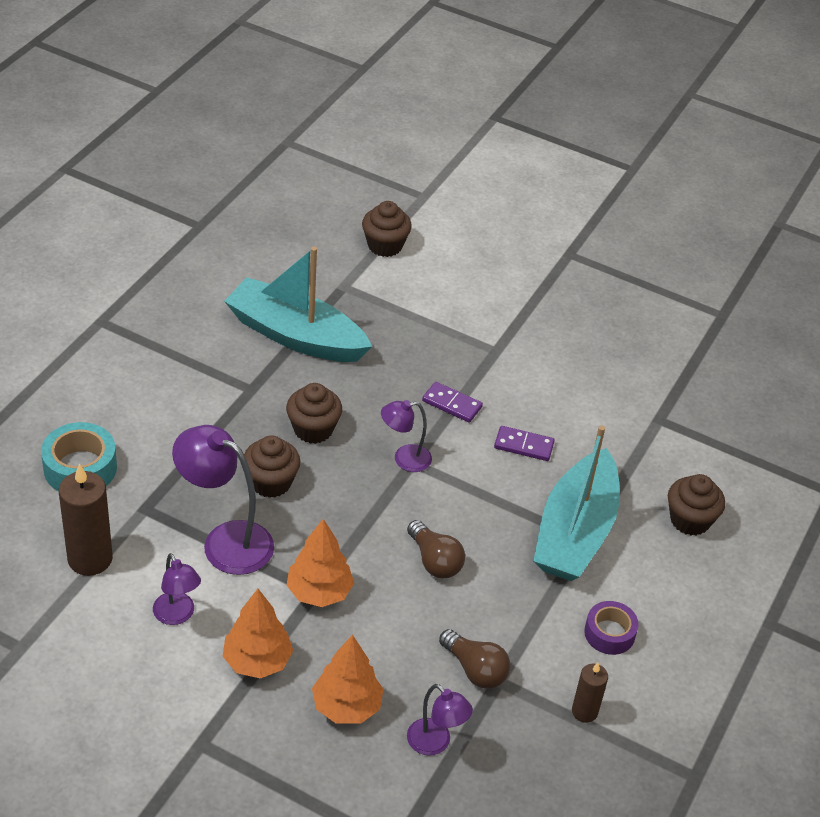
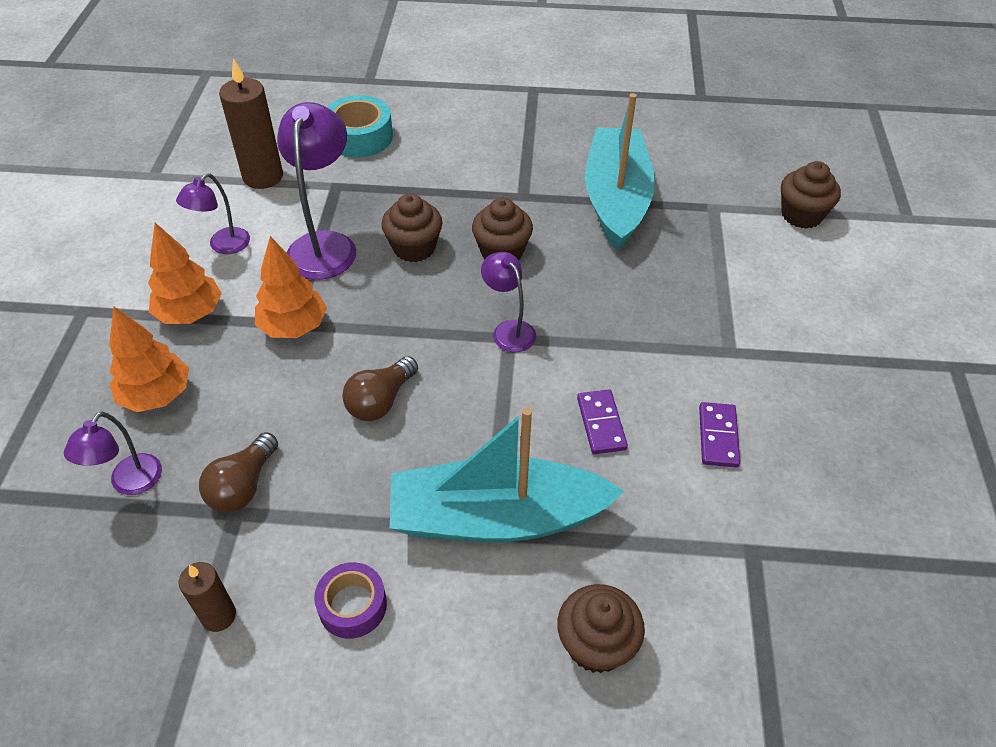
camera: 70 degrees right, 5 degrees up
purple domino [422,382,483,423] -> purple domino moved to [699,402,740,468]

